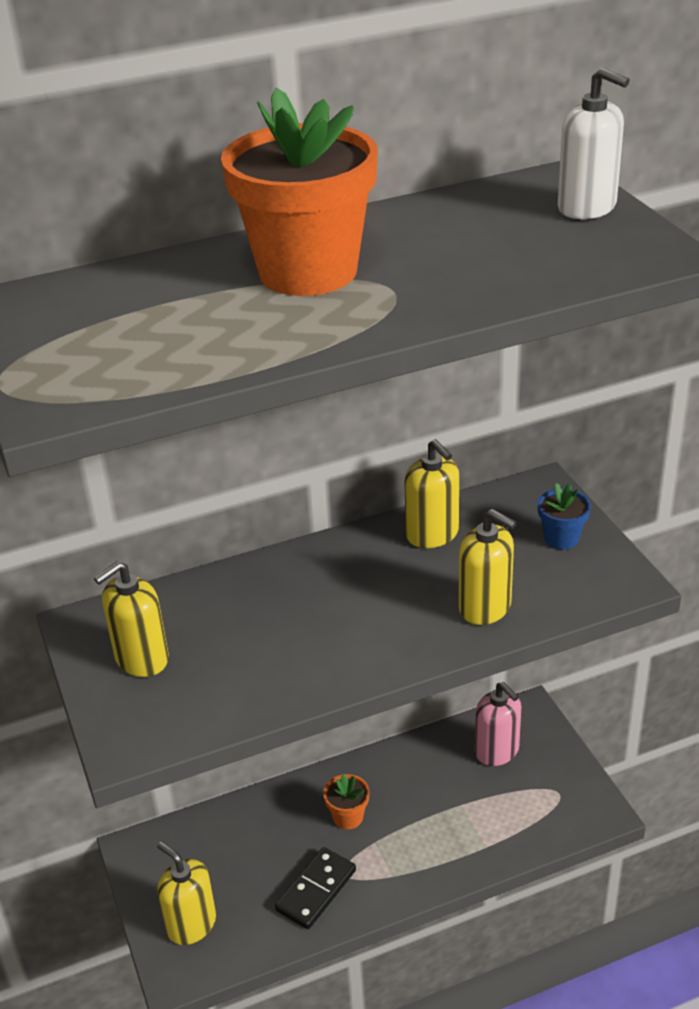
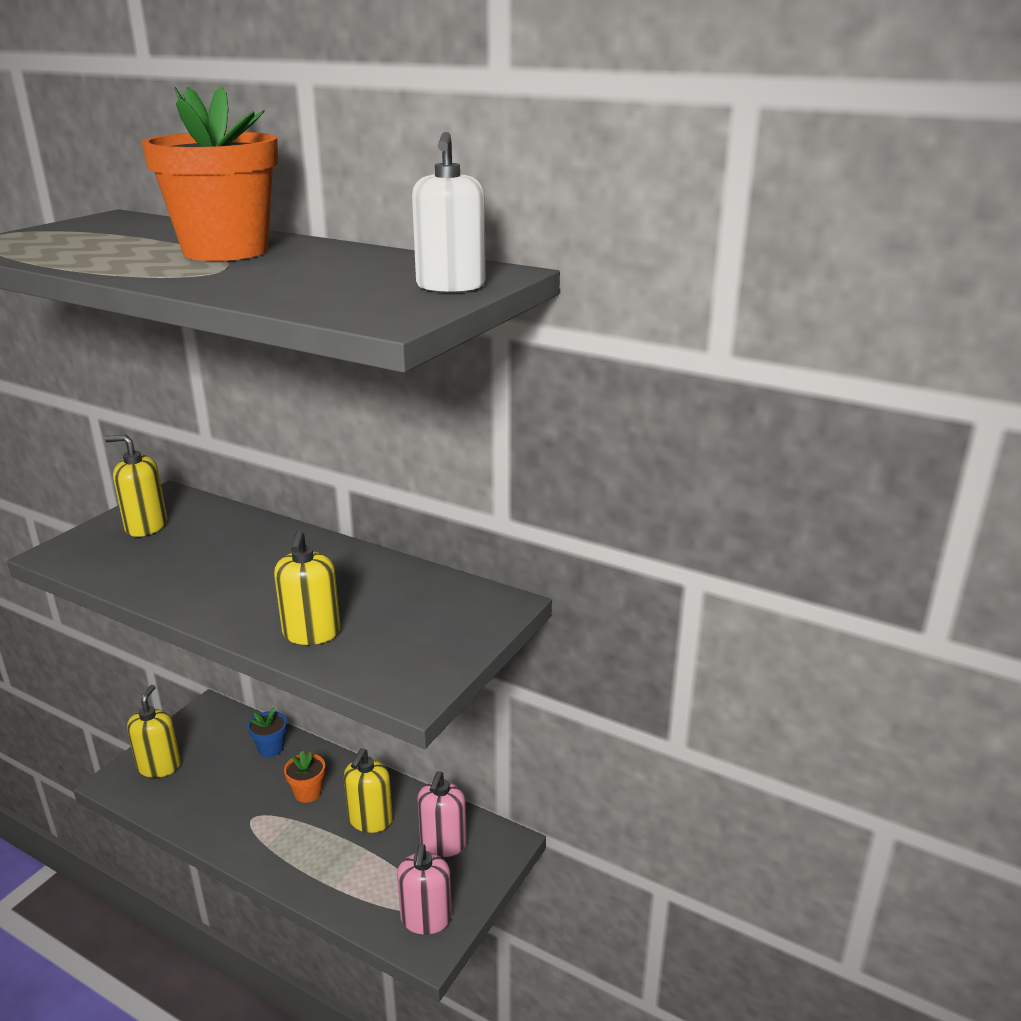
camera: 50 degrees right, 10 degrees down
black domino [275,847,356,929] -> none
yellow soap dispenser [404,439,459,548] -> yellow soap dispenser moved to [344,749,393,833]
blue flower pot [538,483,591,550] -> blue flower pot moved to [248,708,287,757]
none -> pink soap dispenser [397,844,452,935]

